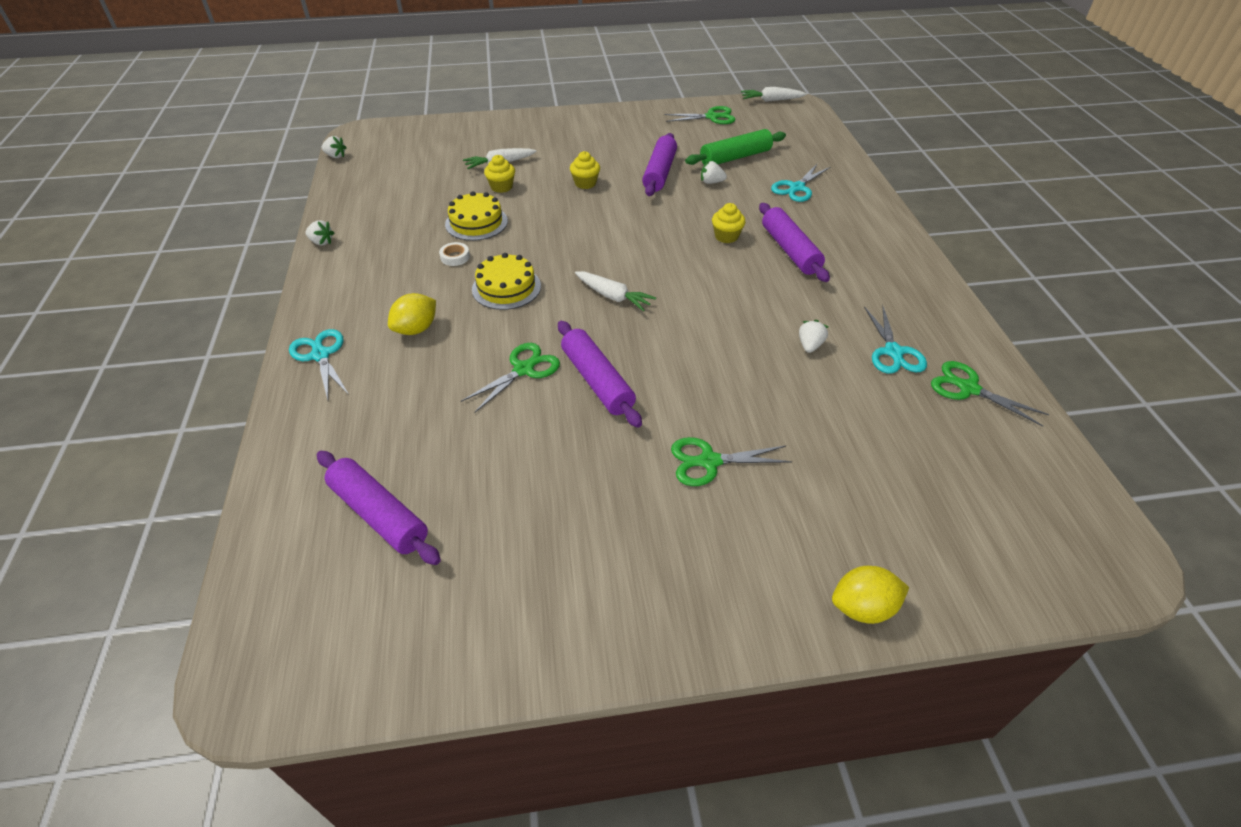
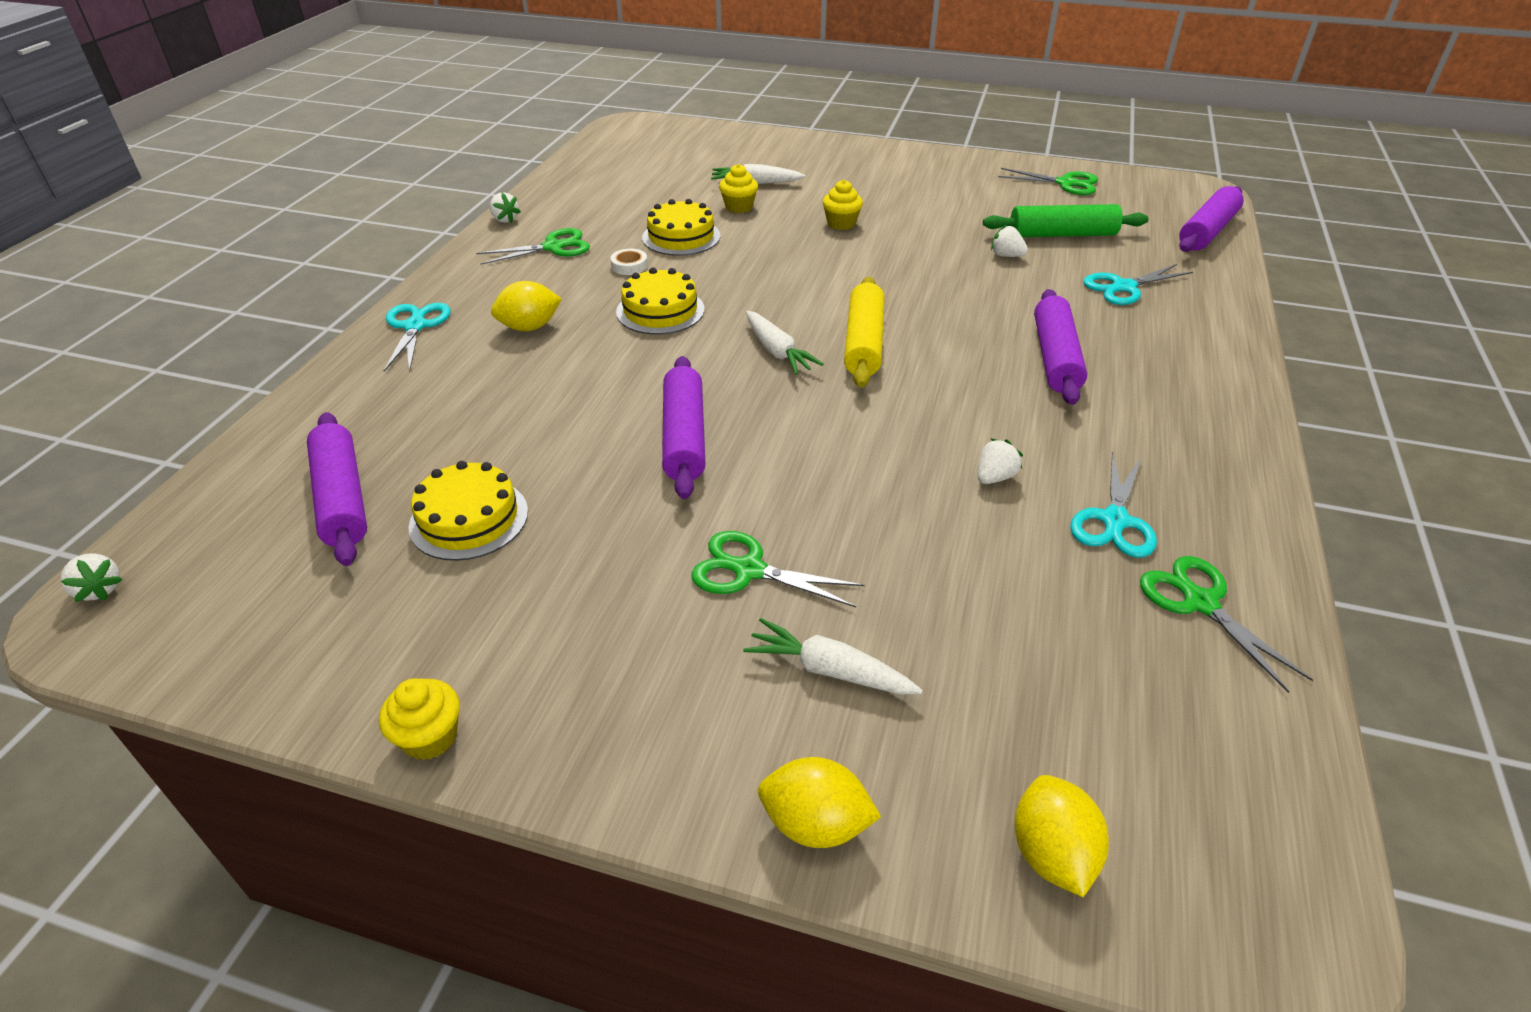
camera: 25 degrees right, 5 degrees down
white strawberry [322,136,347,158] -> white strawberry moved to [61,553,123,602]
green scissors [461,343,560,412] -> green scissors moved to [476,228,590,265]
purple rolling pin [642,133,677,196] -> purple rolling pin moved to [1179,186,1244,252]
yellow cupcake [712,203,746,243] -> yellow cupcake moved to [379,678,460,760]
white carrot [741,87,807,102] -> white carrot moved to [743,618,922,695]
none -> yellow cake [409,461,528,561]
none -> yellow rolling pin [844,277,885,388]
none -> yellow lemon [1014,775,1109,897]

